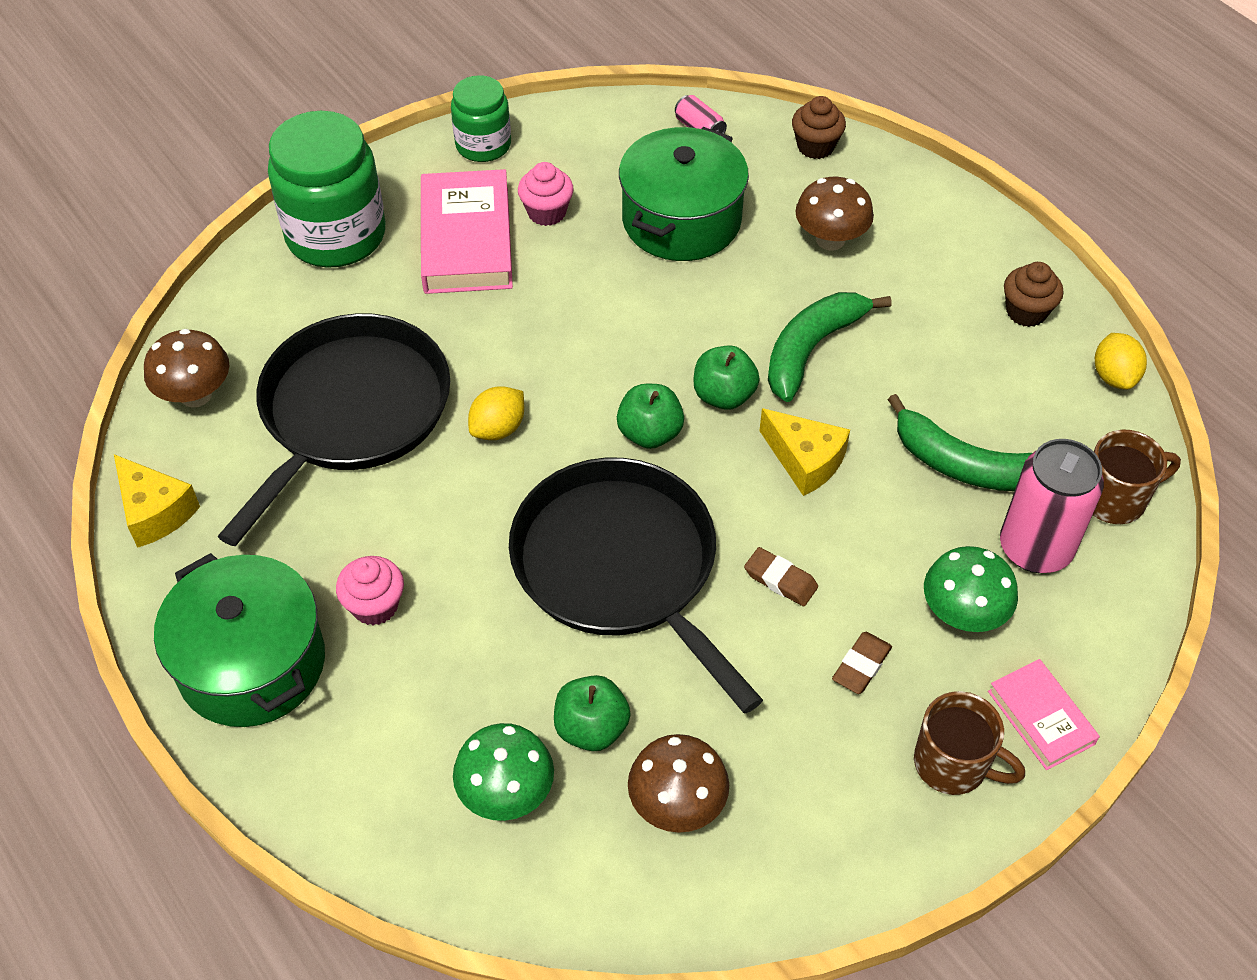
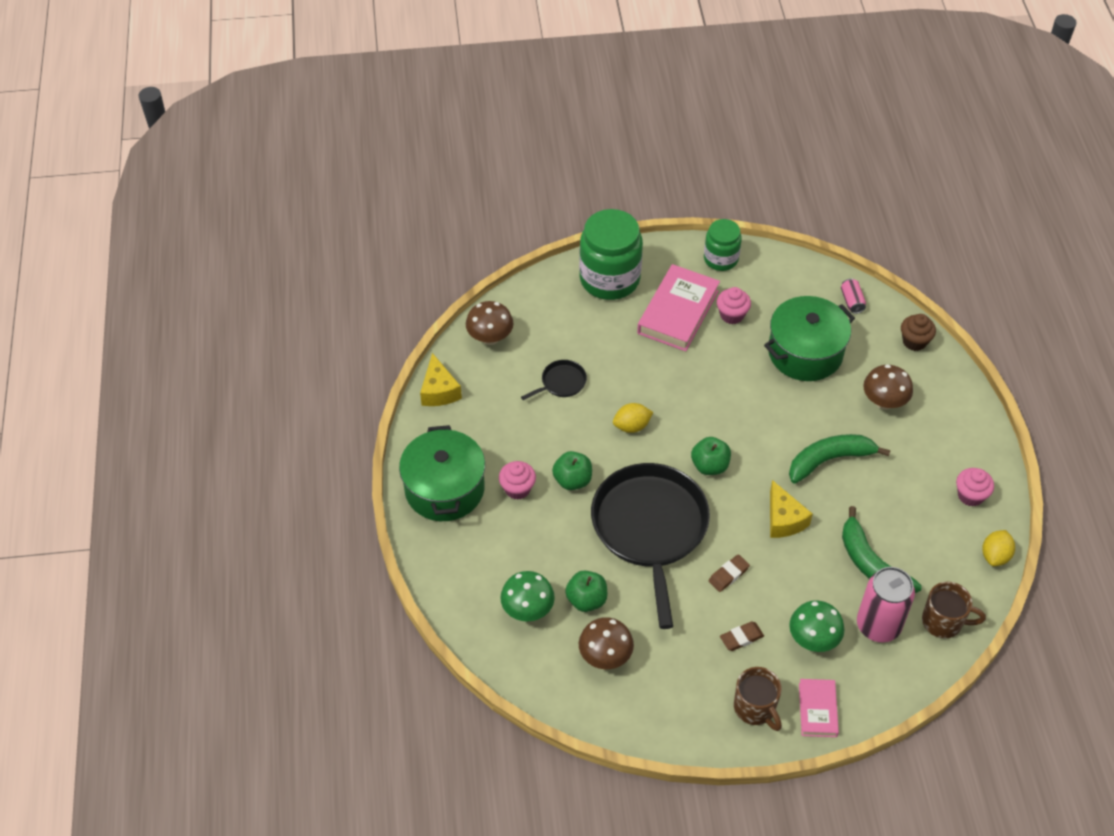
camera: 30 degrees right, 0 degrees up
black pan [218,313,450,546] -> black pan [521,360,587,400], size x0.41
green apple [694,346,760,410] -> green apple moved to [552,451,592,490]
brown eraser [744,547,818,606] -> brown eraser turned 75 degrees clockwise [708,554,750,592]
brown cupcake [1004,262,1063,327] -> pink cupcake [956,468,994,507]

